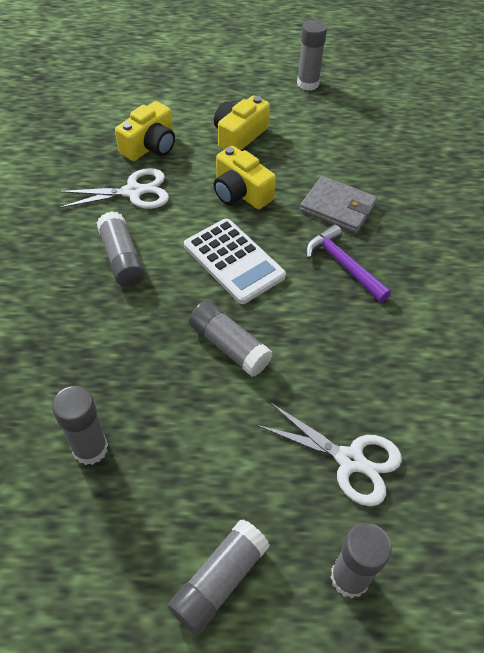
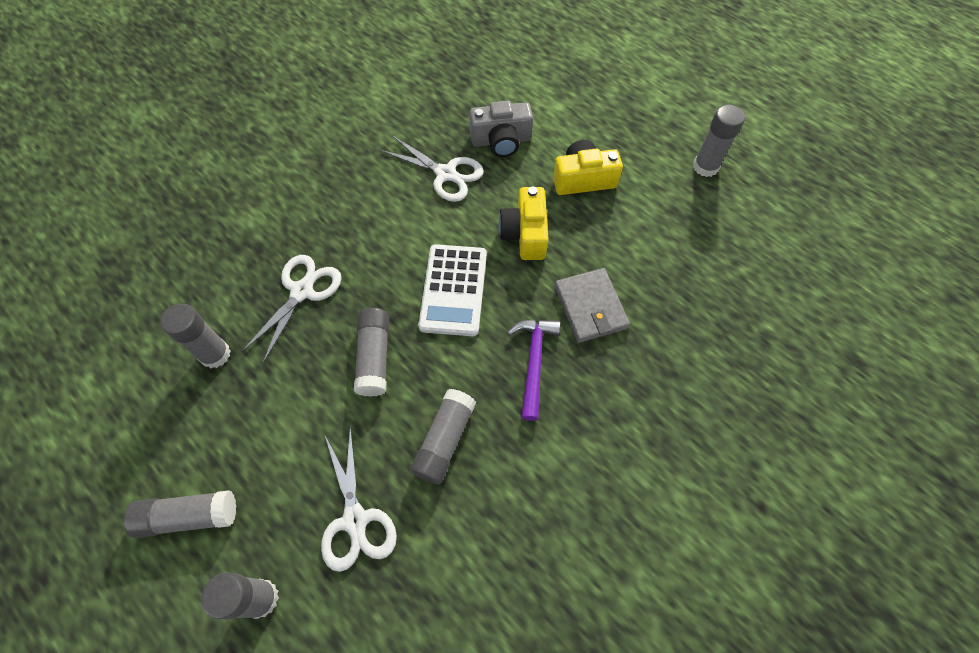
camera: 45 degrees right, 10 degrees up
grey glue stick [97,211,145,287] -> grey glue stick moved to [410,389,476,484]
yellow camera [115,101,175,161] -> grey camera [469,101,533,157]
none -> white scissors [242,255,342,363]

